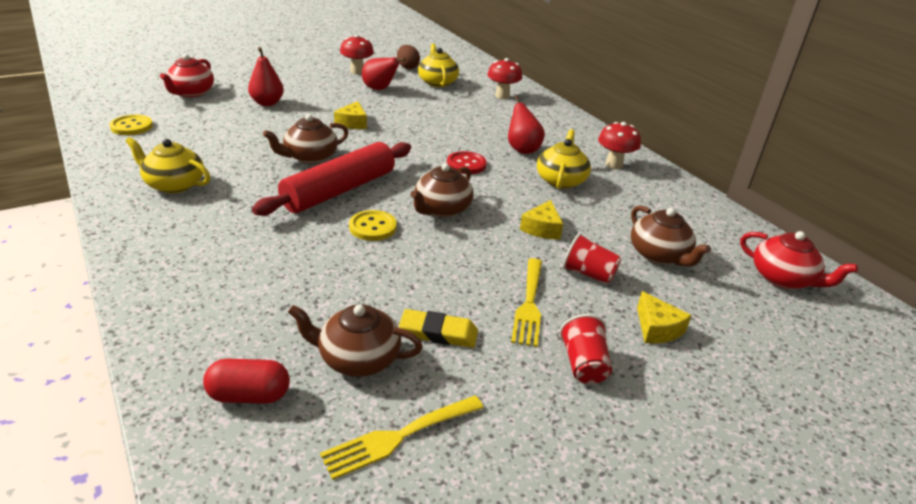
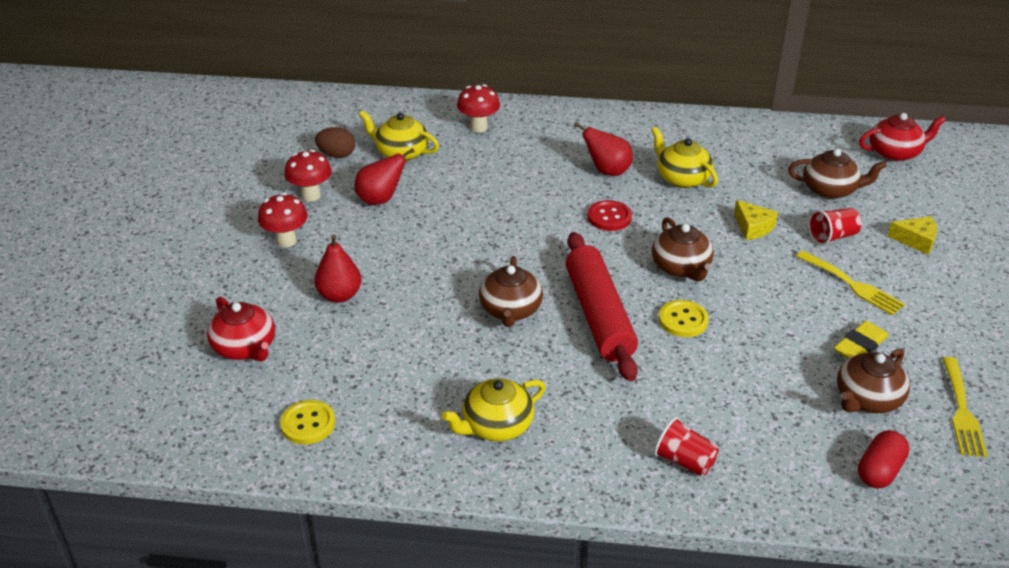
camera: 50 degrees left, 5 degrees up
yellow cheese [334,101,367,129] -> none
red cup [560,314,612,384] -> red cup moved to [654,417,719,477]
red mushroom [598,122,641,169] -> red mushroom moved to [258,193,308,247]

